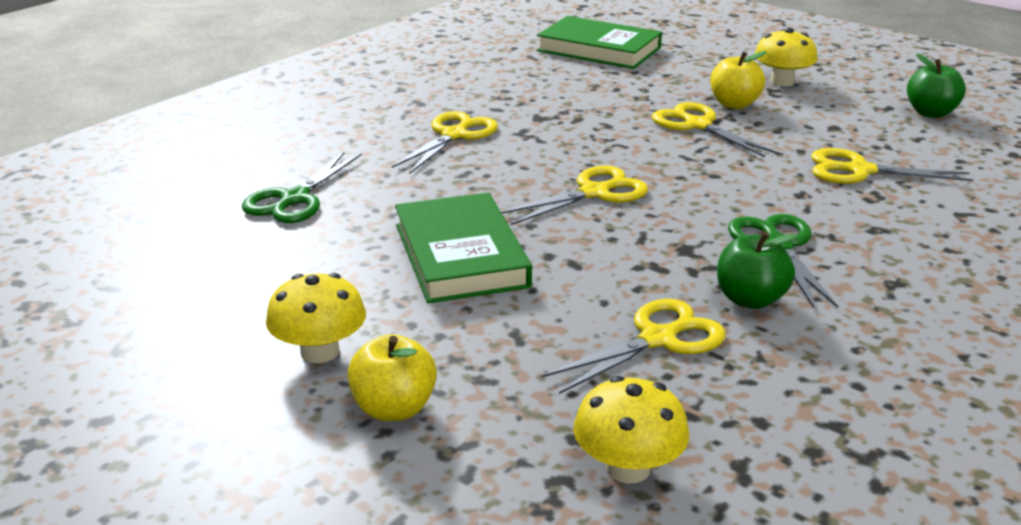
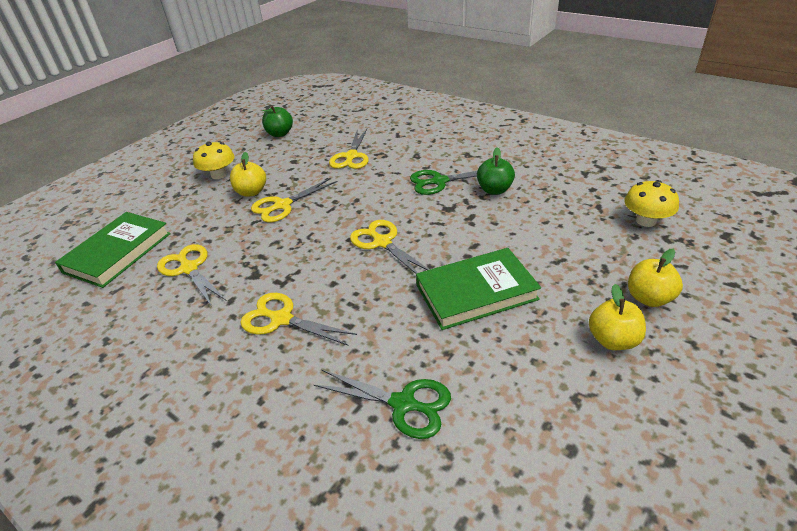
camera: 90 degrees left, 10 degrees up
yellow mushroom [266,273,366,363] -> yellow apple [589,284,646,350]
yellow scissors [541,299,725,394] -> yellow scissors moved to [157,244,227,307]

